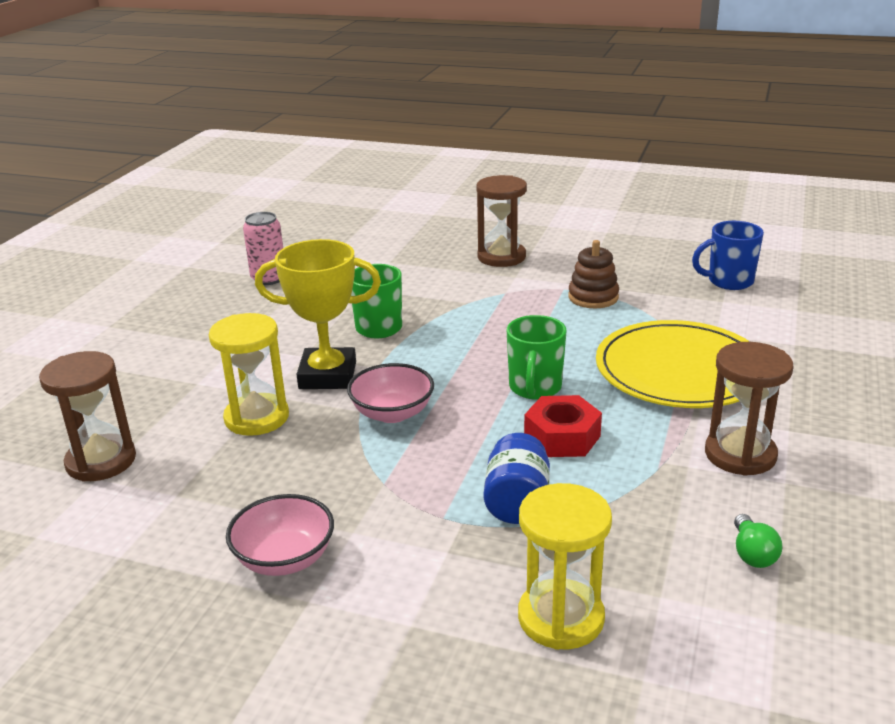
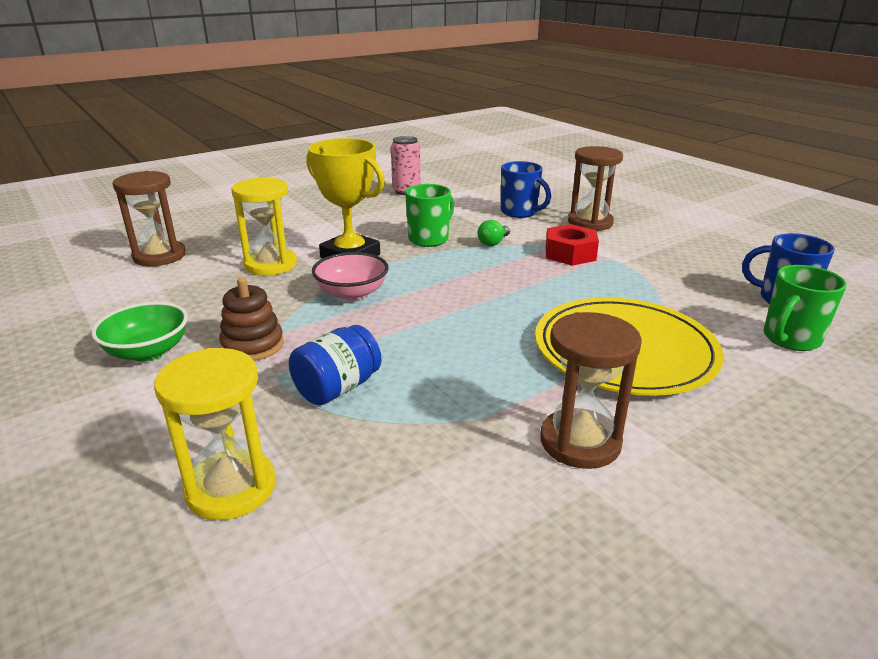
camera: 35 degrees right, 0 degrees up
pink bowl [226,494,334,576] -> green bowl [91,302,188,362]
green mug [507,315,566,399] -> green mug moved to [764,265,847,351]
red nut [524,395,602,457] -> red nut moved to [545,224,599,266]
brown stacking toy [568,240,619,308] -> brown stacking toy moved to [219,277,284,361]
green light bulb [734,514,782,568] -> green light bulb moved to [477,220,510,246]
none -> blue mug [501,161,551,218]

